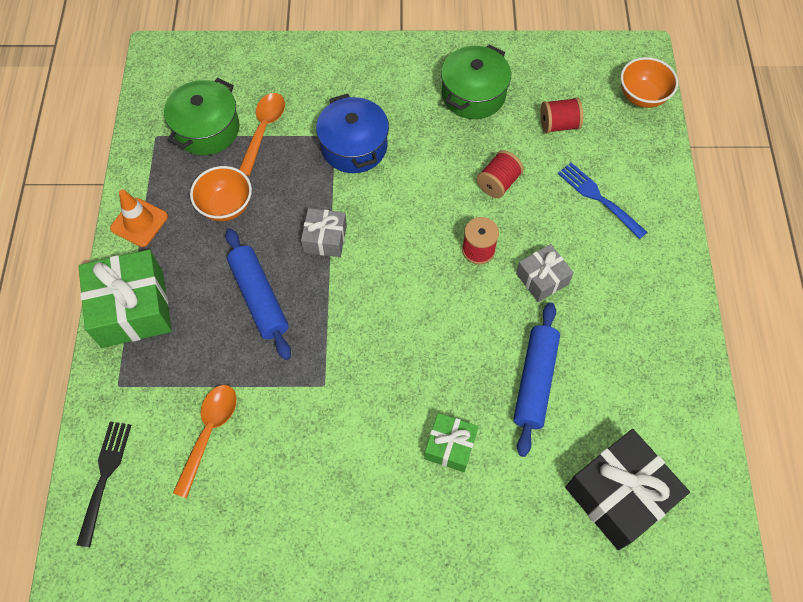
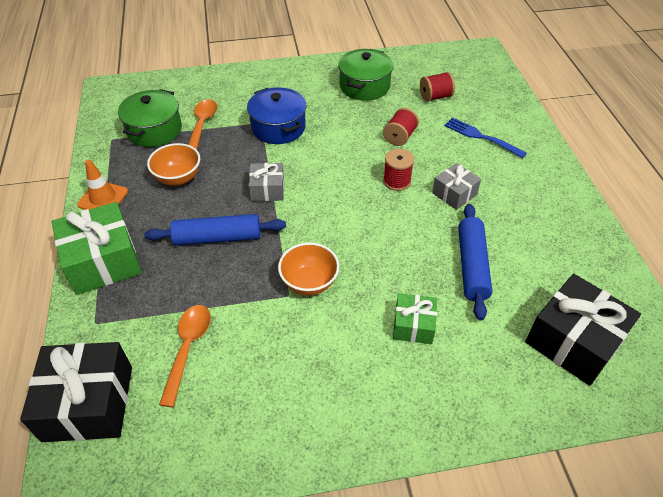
camera: 10 degrees left, 15 degrees down
black fork [76,421,131,547] -> black gift [20,342,132,442]
blue rolling pin [225,228,291,360] -> blue rolling pin turned 60 degrees counterclockwise [144,214,286,246]
orange bowl [621,57,678,108] -> orange bowl moved to [278,242,339,296]

